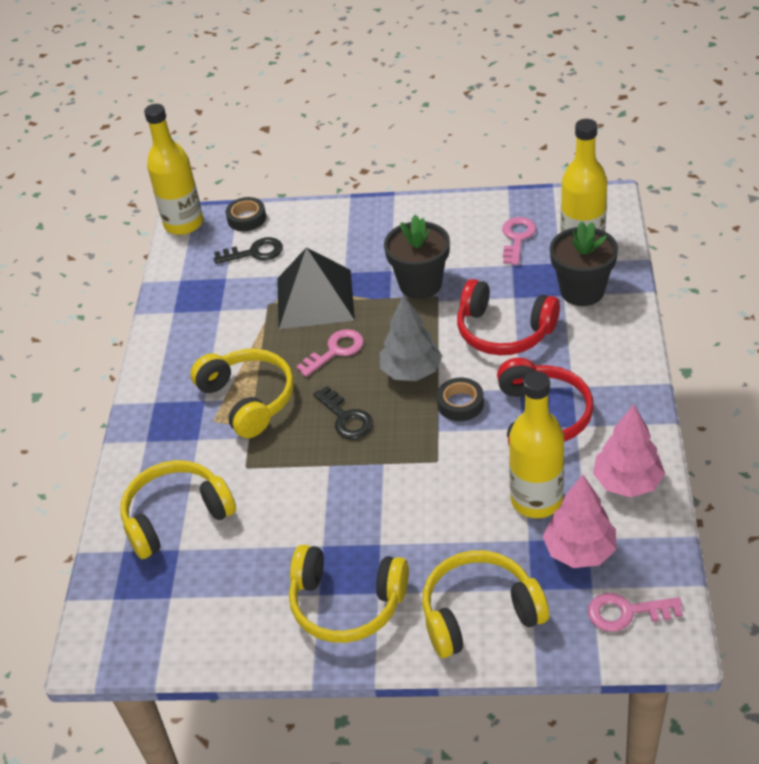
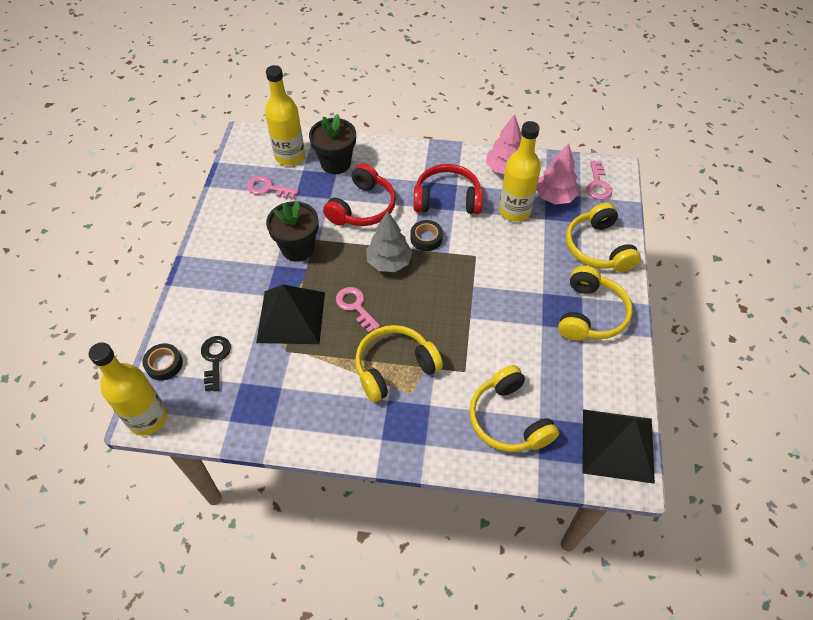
camera: 90 degrees left, 10 degrees up
black key [313,386,373,439] -> none
none -> black pyramid [582,409,655,484]

